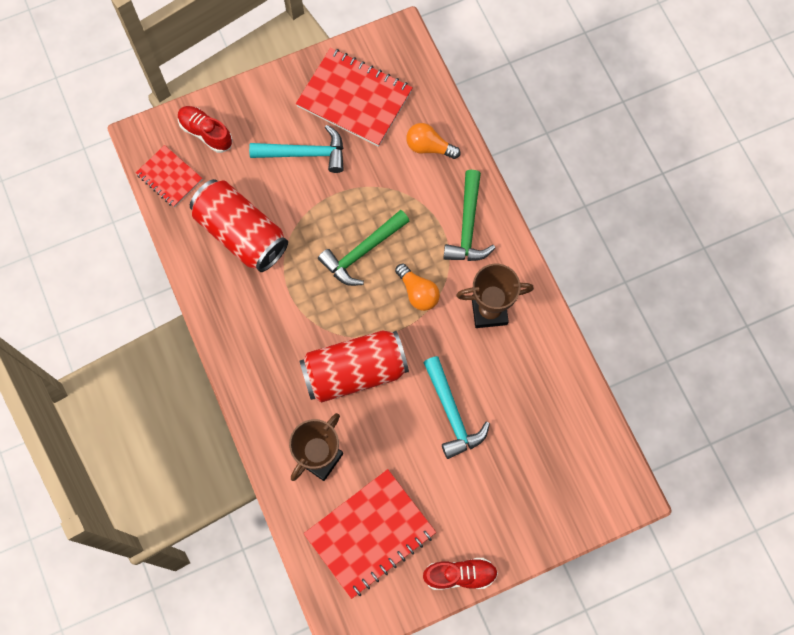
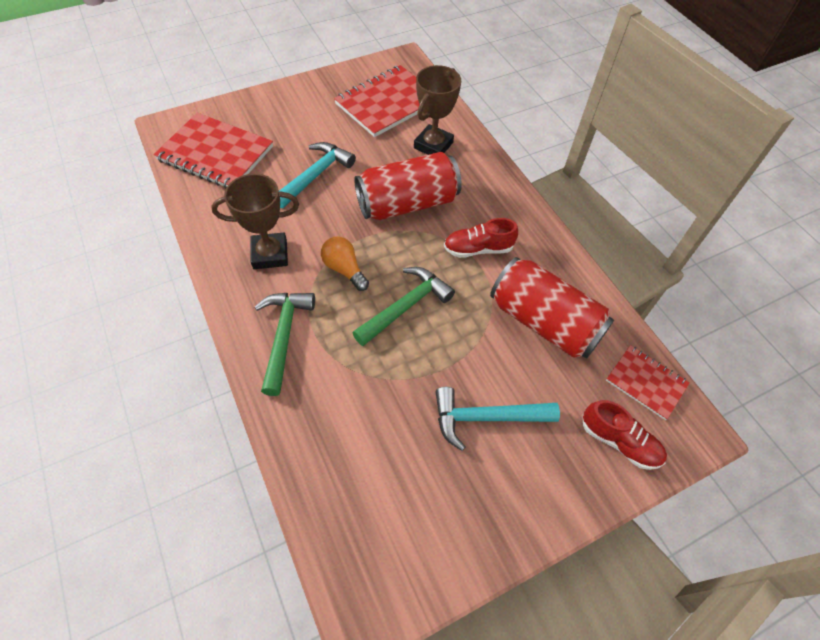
camera: 175 degrees right, 15 degrees down
red notebook [296,48,413,147] -> red notebook moved to [153,113,273,189]
orange light bulb [406,123,460,159] -> none
turquoise hammer [423,356,490,459] -> turquoise hammer turned 60 degrees clockwise [279,142,356,208]
red shoe [423,558,498,590] -> red shoe moved to [444,218,518,258]

